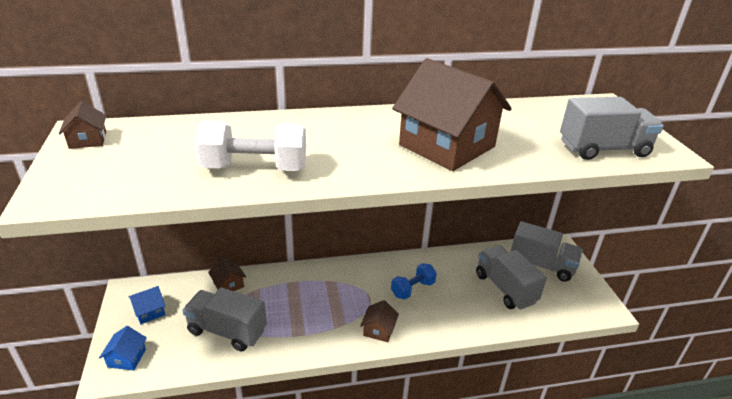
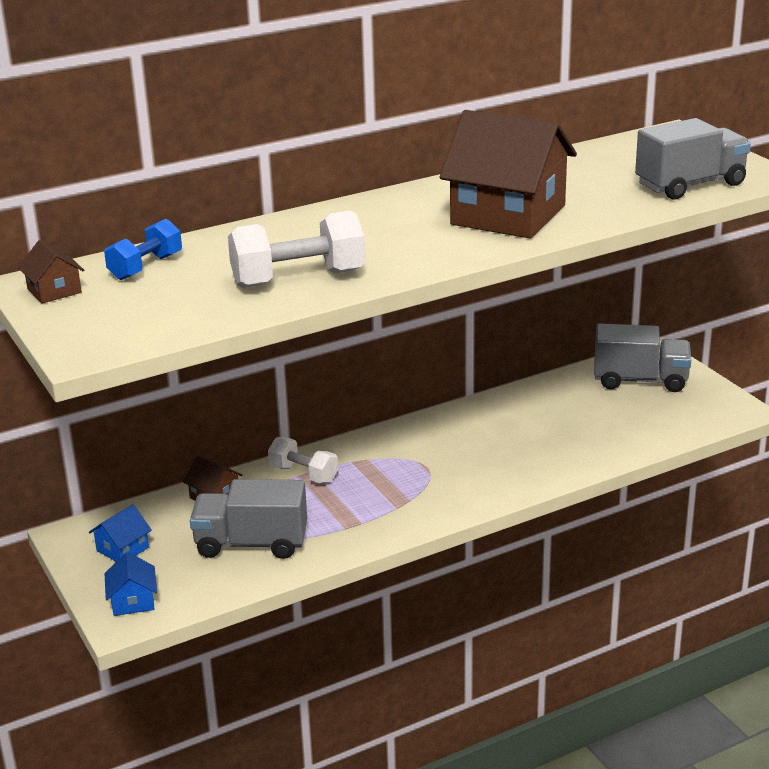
camera: 15 degrees left, 5 degrees down
brown house [360,300,399,342] -> none
blue dumbbell [391,263,437,300] -> blue dumbbell moved to [104,219,182,280]
grey truck [476,245,547,310] -> none
none -> white dumbbell [268,437,338,483]

